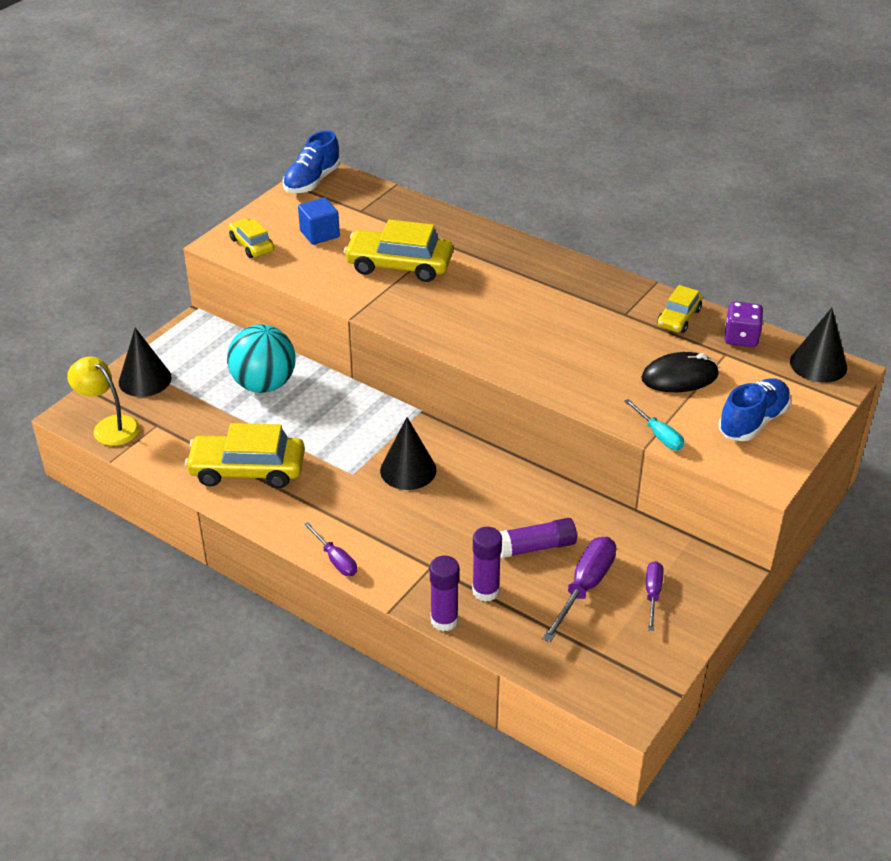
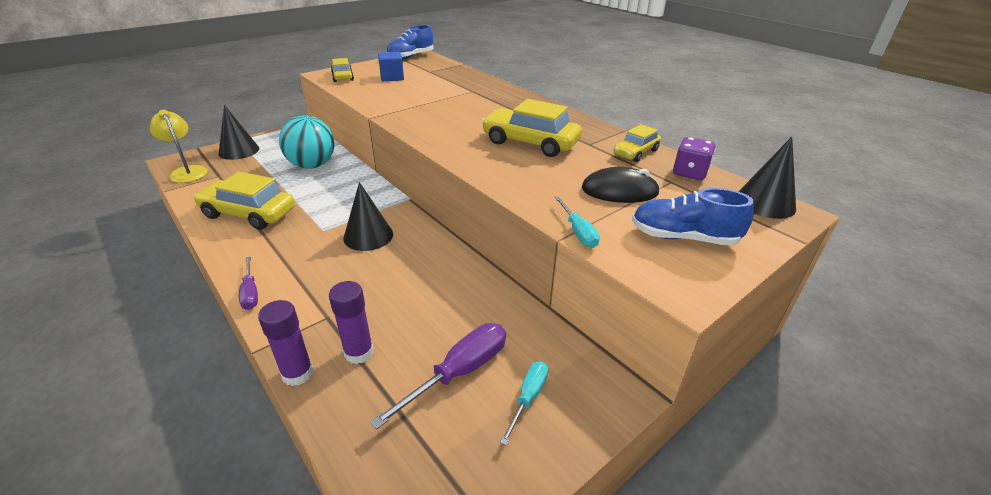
camera: 15 degrees right, 5 degrees down
yellow car [344,219,453,282] -> yellow car moved to [482,99,582,157]
purple glue stick [500,518,577,558] -> none
purple screwdriver [646,561,663,631] -> turquoise screwdriver [500,361,548,445]
blue shoe [718,378,791,441] -> blue shoe turned 135 degrees counterclockwise [632,188,754,246]

